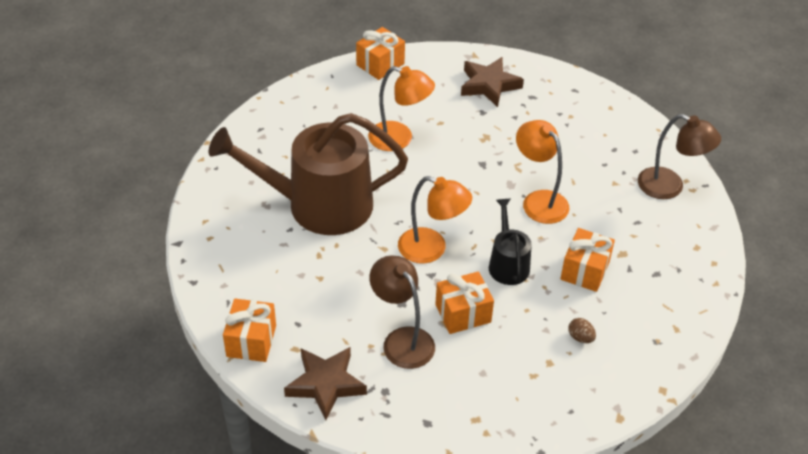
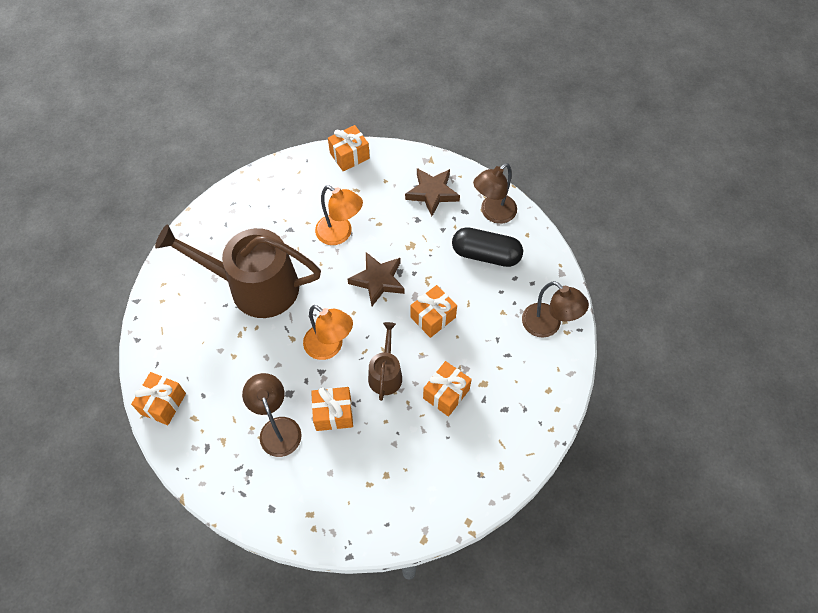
camera: 15 degrees right, 15 degrees up
brown star [284,347,367,420] -> brown star moved to [347,252,405,306]
black watering can [489,199,532,285] -> brown watering can [368,322,402,401]
orange lamp [516,120,570,224] -> orange gift [410,285,457,338]
brown egg [568,318,596,343] -> none
none -> black capsule [452,227,523,267]
none -> brown lamp [473,163,517,224]

